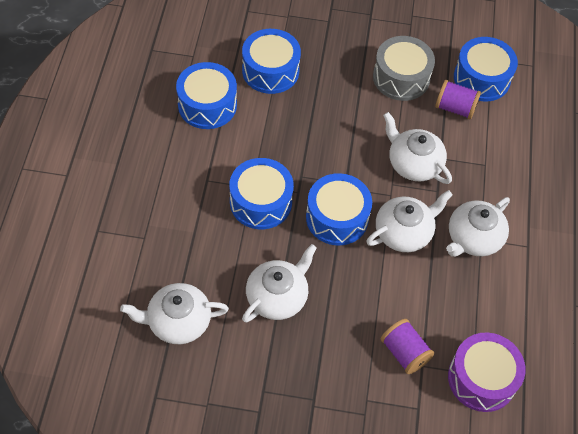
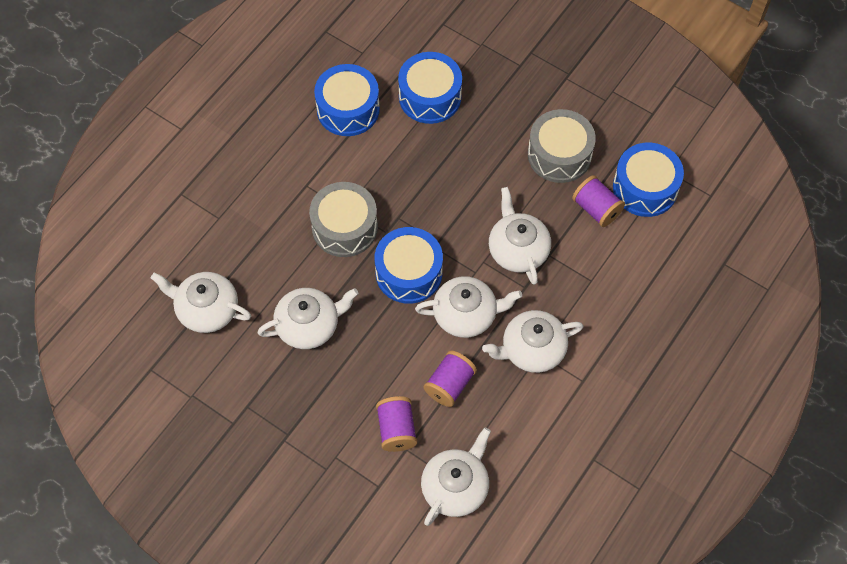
camera: 30 degrees right, 5 degrees up
blue drum [229,158,294,229] -> grey drum [309,182,378,257]
purple drum [448,333,526,412] -> white teapot [421,427,491,526]
none -> purple spool [424,351,477,407]

